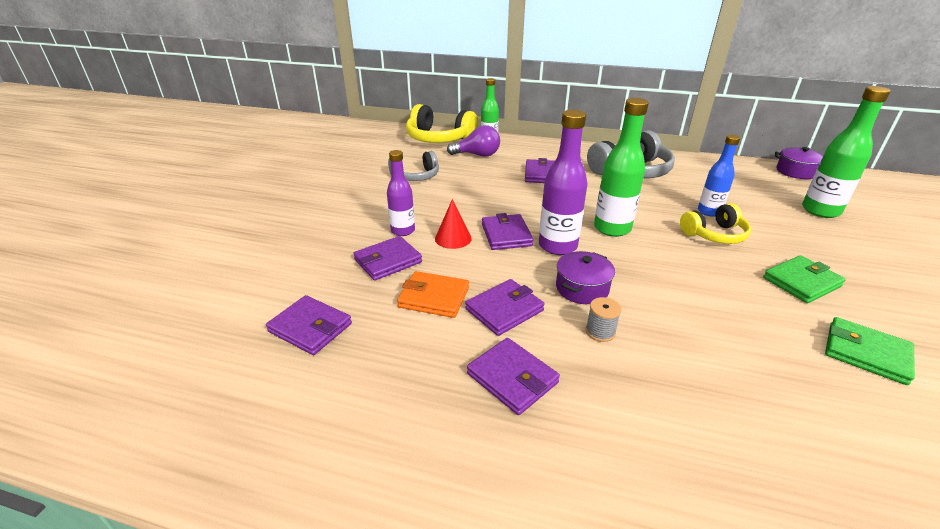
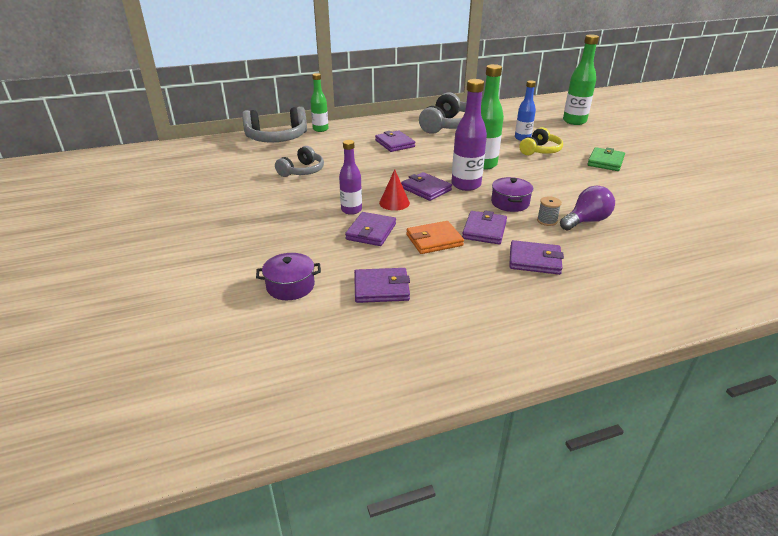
camera: 35 degrees left, 0 degrees up
yellow headphones [406,104,477,143] -> grey headphones [242,106,307,143]
purple light bulb [447,125,500,157] -> purple light bulb moved to [560,185,615,230]
purple pot [775,147,823,179] -> purple pot moved to [256,253,321,300]
green wallet [825,317,915,385] -> none

